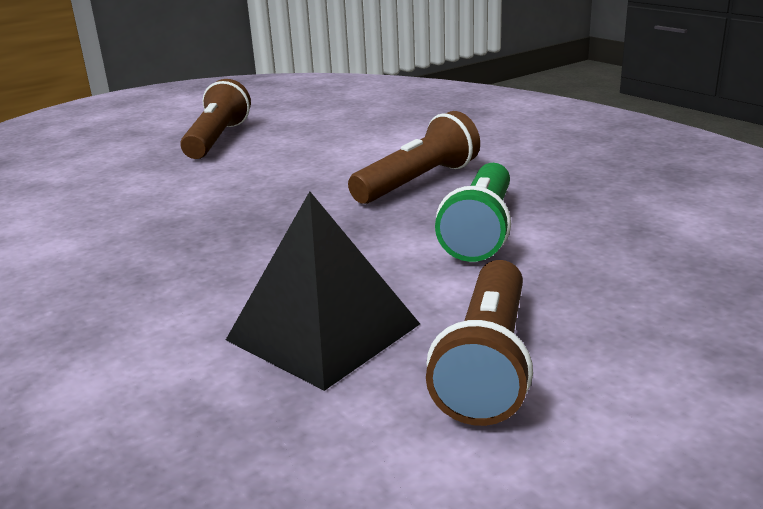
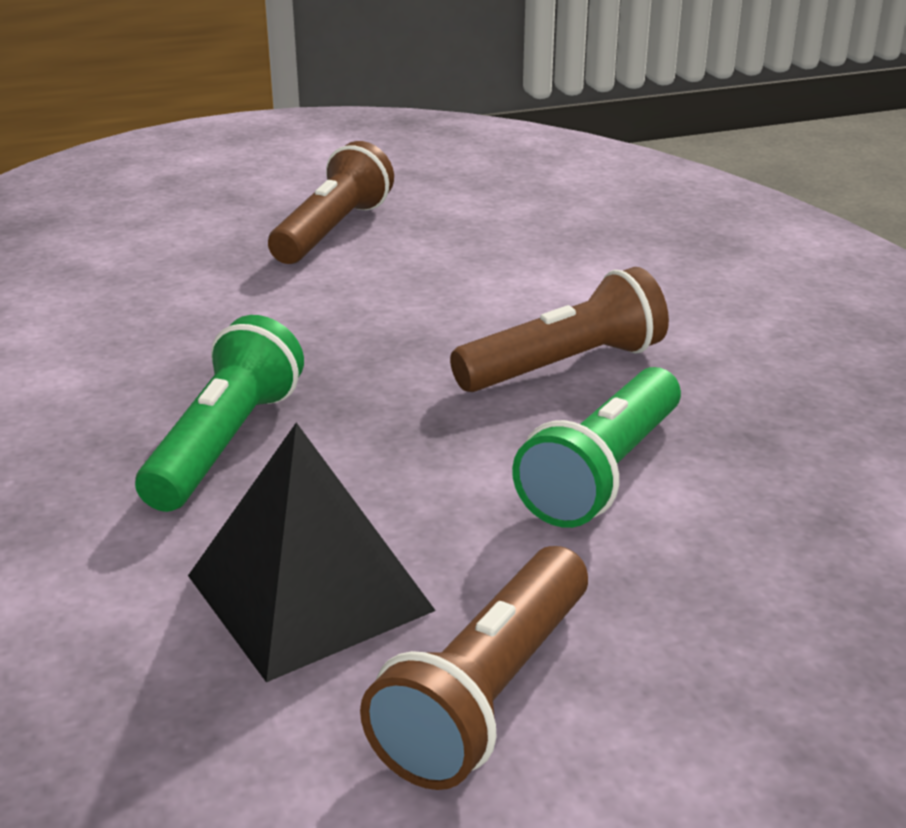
camera: 15 degrees right, 5 degrees up
none -> green flashlight [135,315,304,512]

